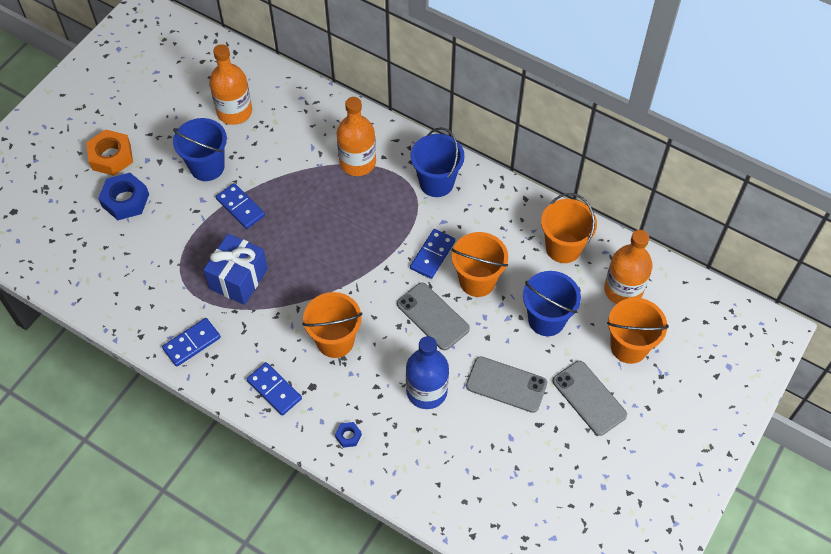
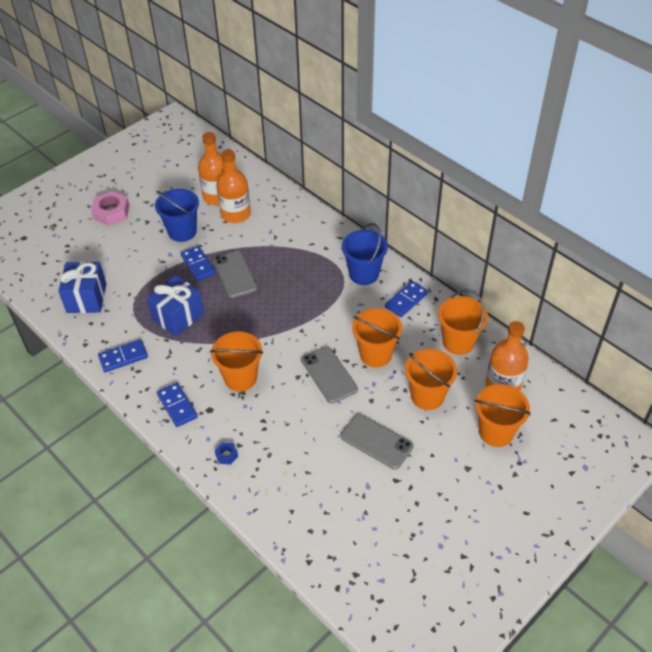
camera: 15 degrees right, 10 degrees down
orange nut [86,130,133,176] -> pink nut [91,191,129,226]
blue nut [98,173,149,220] -> none
orange bottle [336,97,376,176] -> orange bottle moved to [217,149,251,223]
blue bottle [406,336,449,409] -> none
blue domino [410,229,455,279] -> blue domino moved to [385,281,428,317]
blue bucket [523,271,581,336] -> orange bucket [405,349,457,410]
grey phone [553,361,627,436] -> grey phone moved to [213,250,258,298]
none -> blue gift [58,261,107,313]

